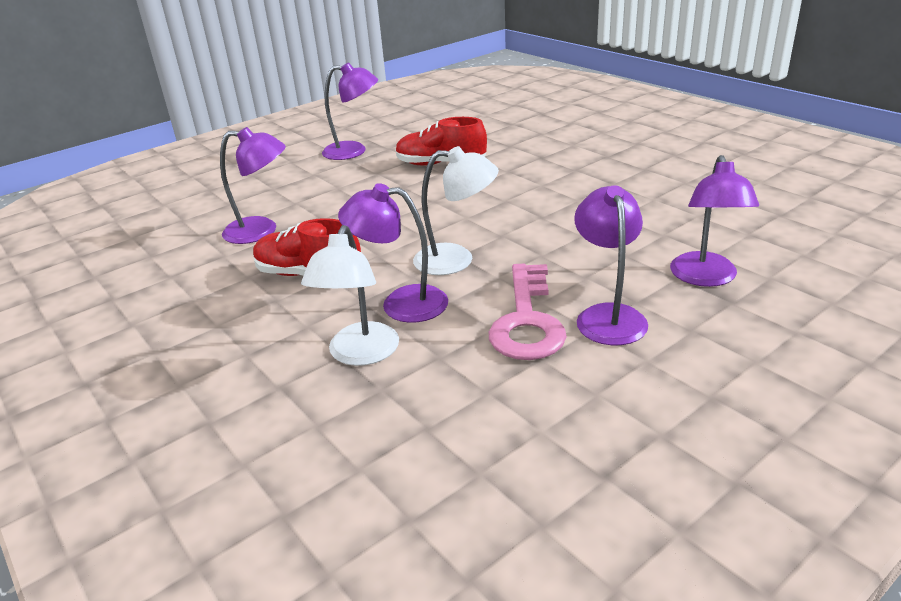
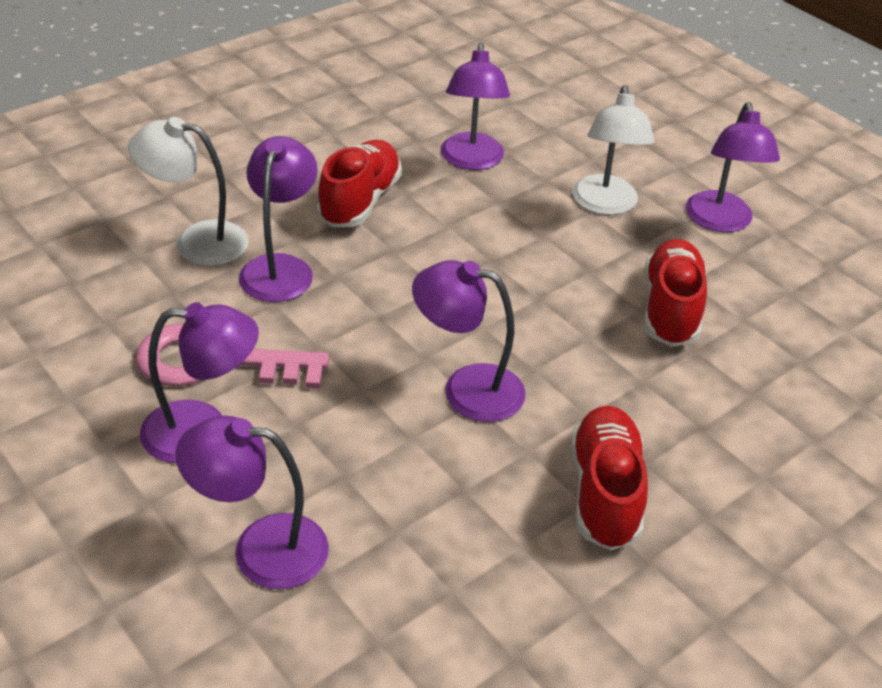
camera: 85 degrees right, 10 degrees up
white lamp [413,146,499,275] -> white lamp moved to [572,85,654,215]
none -> purple lamp [412,260,526,422]
none -> red shoe [571,406,648,551]

